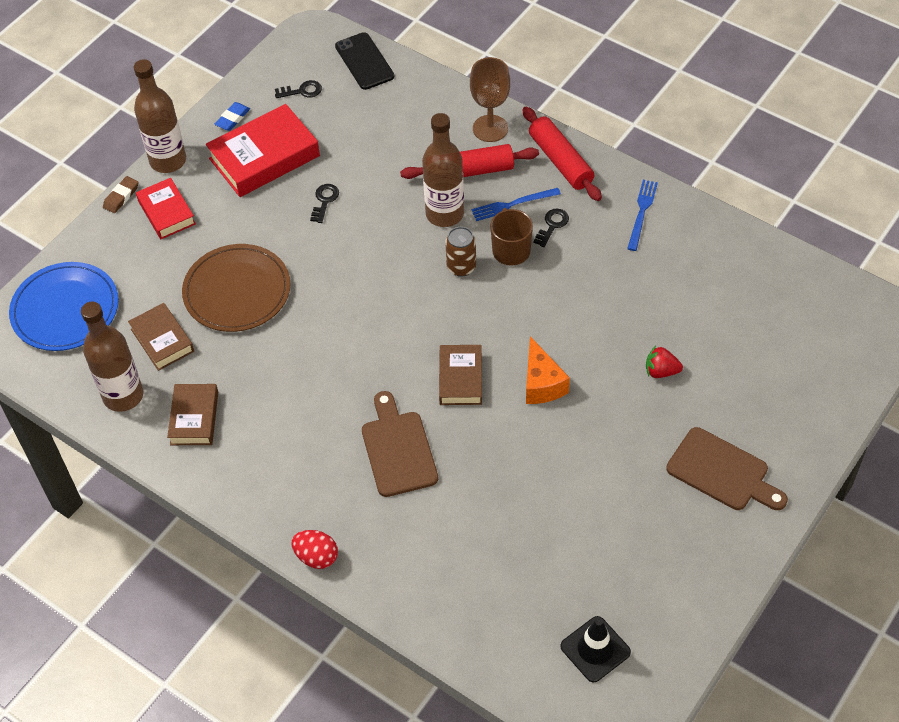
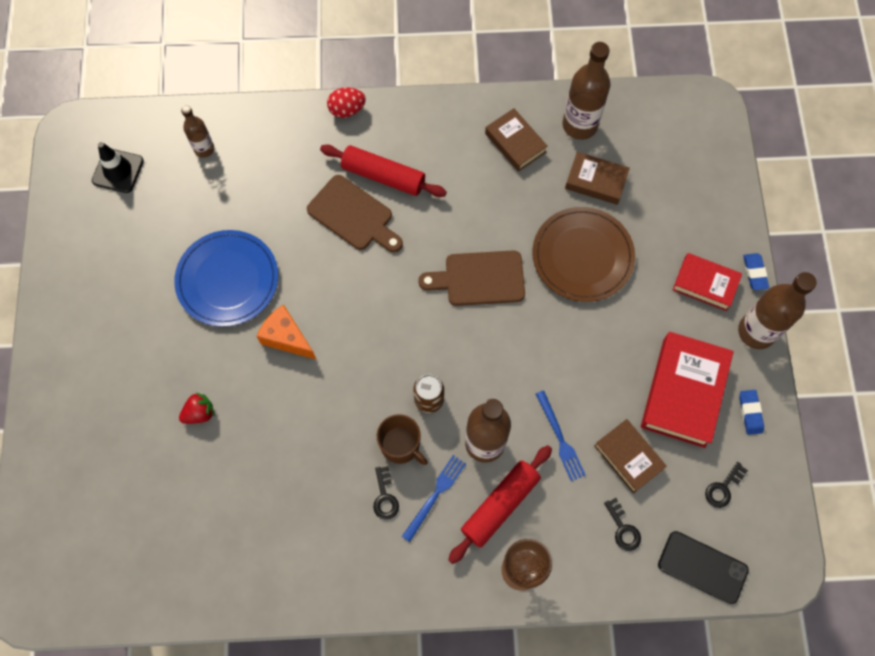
camera: 140 degrees right, 15 degrees up
blue plate [9,262,119,351] -> blue plate moved to [174,230,278,327]
brown eraser [103,176,138,213] -> blue eraser [743,253,769,290]
black key [310,184,339,223] -> black key moved to [604,498,641,551]
brown book [439,345,482,405] -> brown book moved to [594,419,667,493]
red rolling pin [522,107,602,201] -> red rolling pin moved to [320,144,447,197]
blue fork [627,180,658,251] -> blue fork moved to [536,391,586,481]
brown cutting board [666,427,788,510] -> brown cutting board moved to [418,250,525,306]
none -> brown bottle [181,106,214,158]

